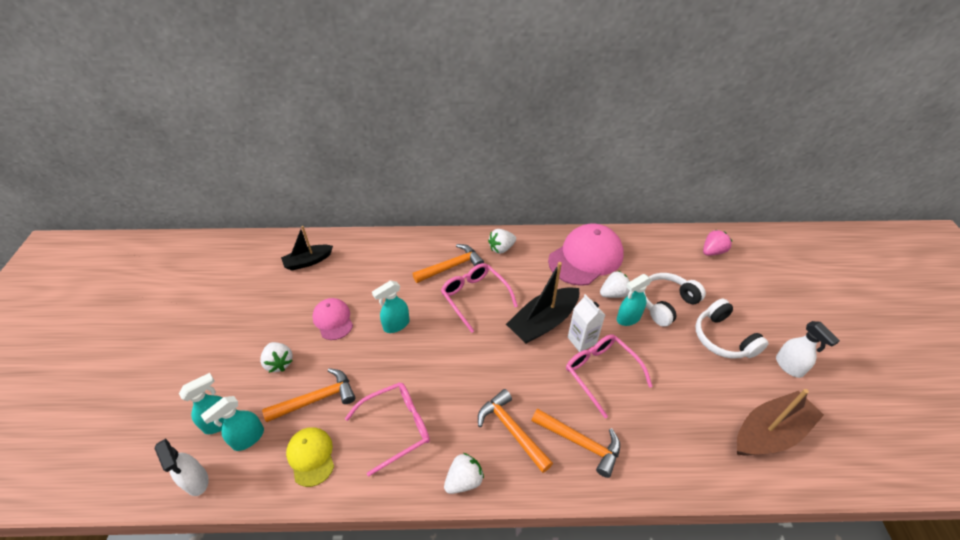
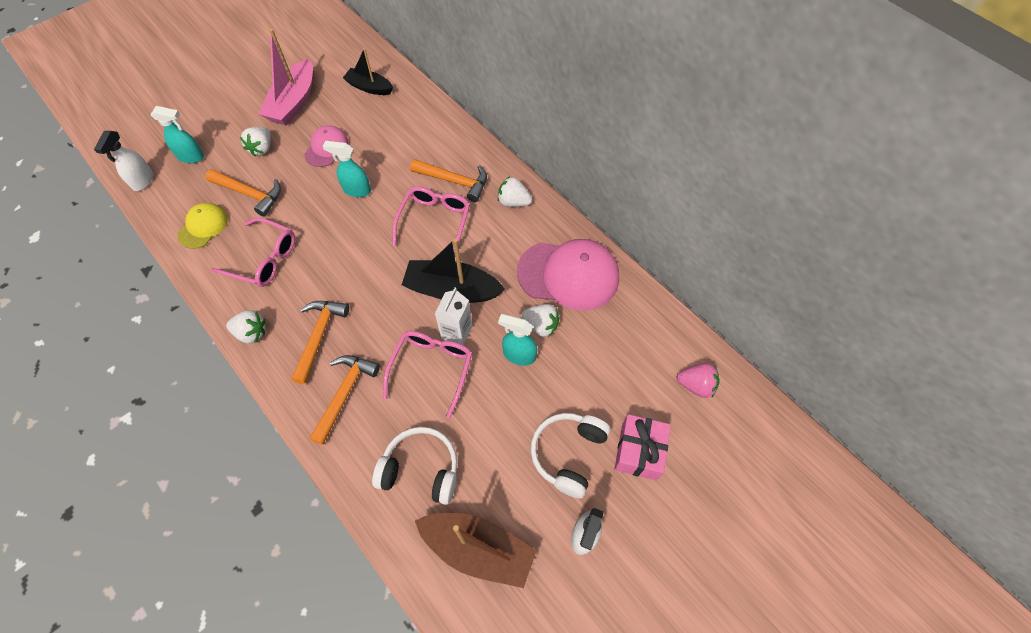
camera: 50 degrees right, 15 degrees up
turquoise spray bottle [200,396,264,451] -> none
orange hammer [531,409,620,478] -> orange hammer turned 150 degrees counterclockwise [309,355,380,445]
white headphones [644,273,706,327] -> white headphones moved to [372,427,458,505]
none -> pink boat [259,29,313,126]
none -> pink gift [614,414,671,480]

